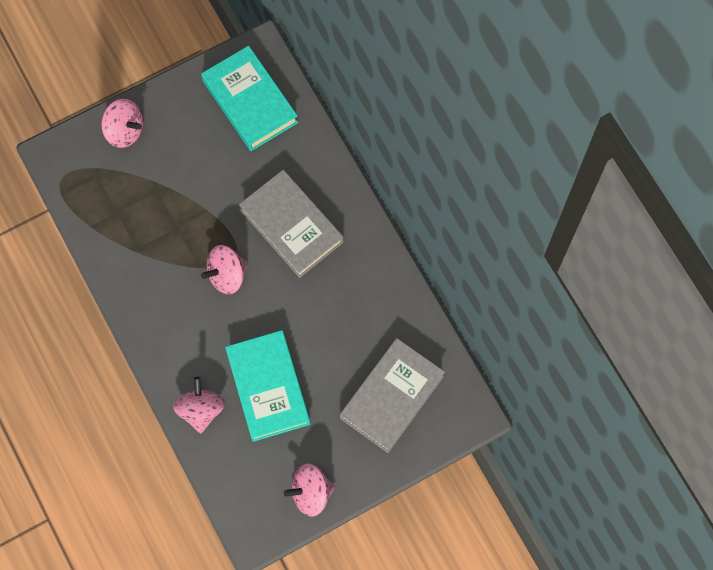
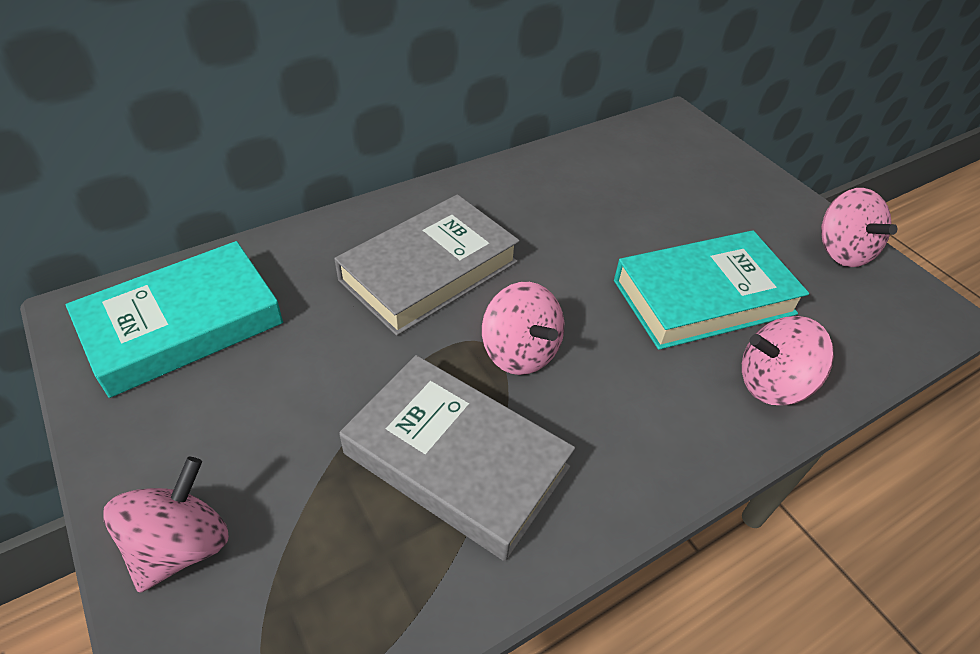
camera: 95 degrees left, 25 degrees down
grey book [340,338,445,453] -> grey book moved to [339,355,575,561]

